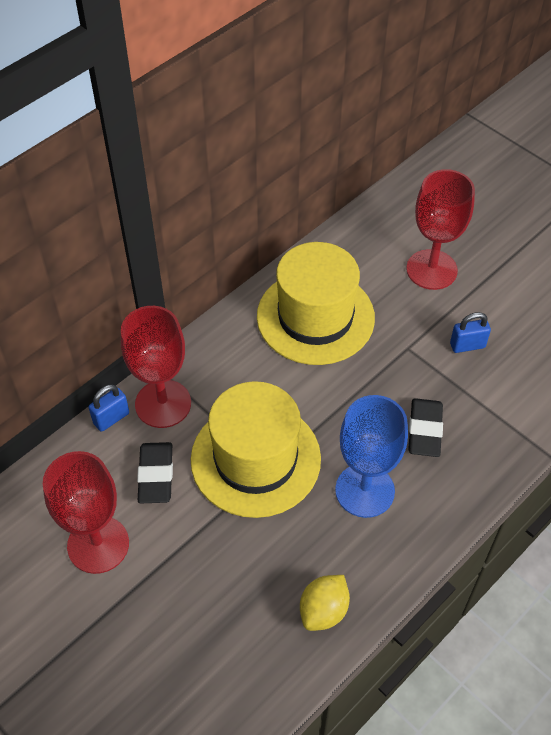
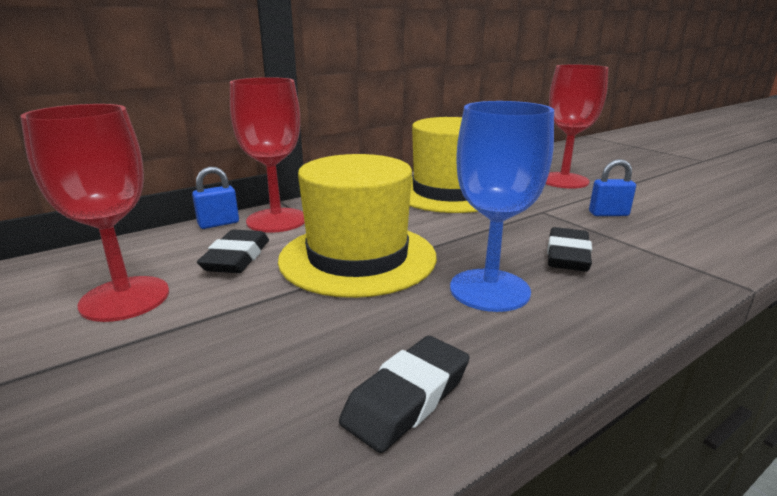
camera: 10 degrees right, 30 degrees down
yellow lemon [300,575,350,631] -> black eraser [339,336,469,453]

